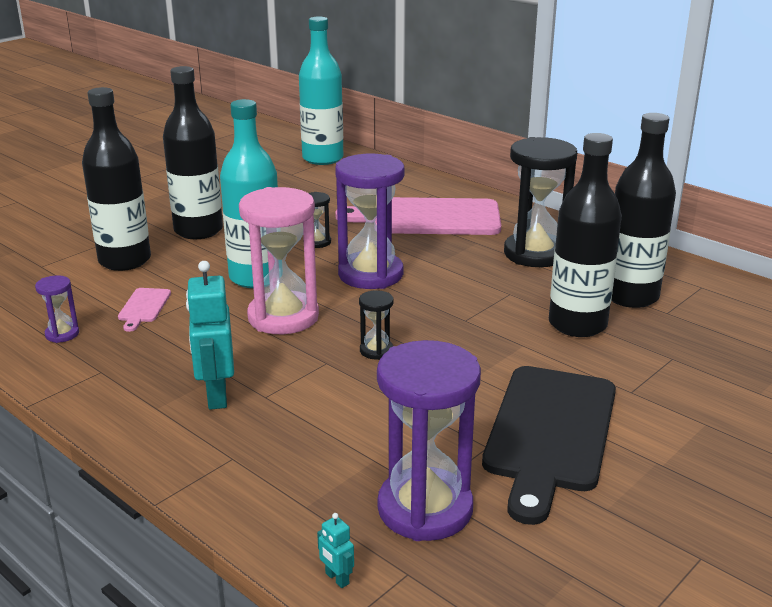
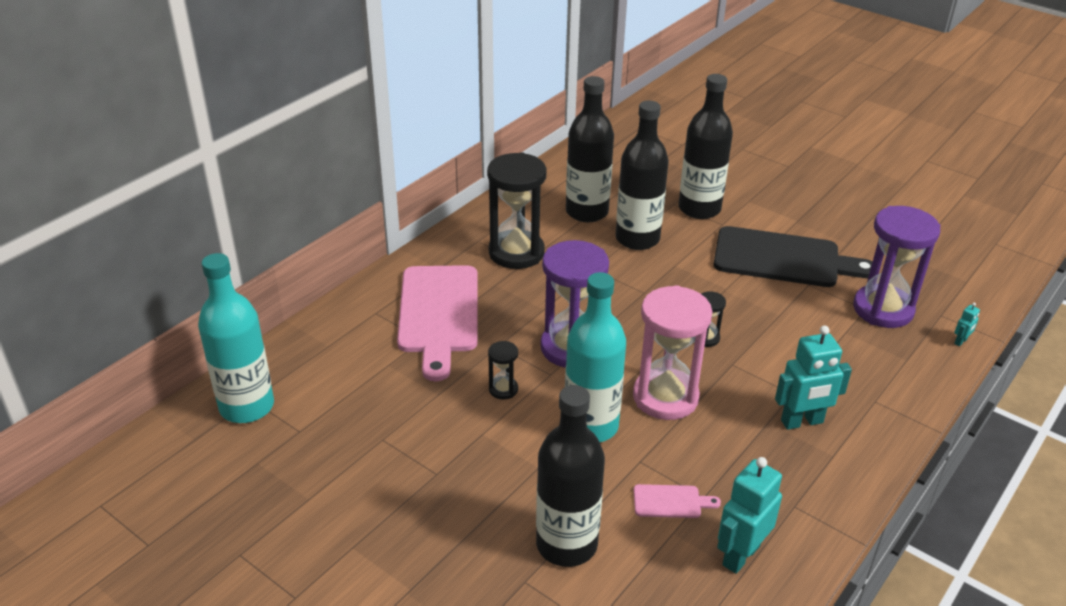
camera: 95 degrees left, 10 degrees up
purple hourglass [35,275,79,343] -> turquoise robot [717,457,782,574]
black bottle [163,66,223,239] -> black bottle moved to [678,74,733,219]

